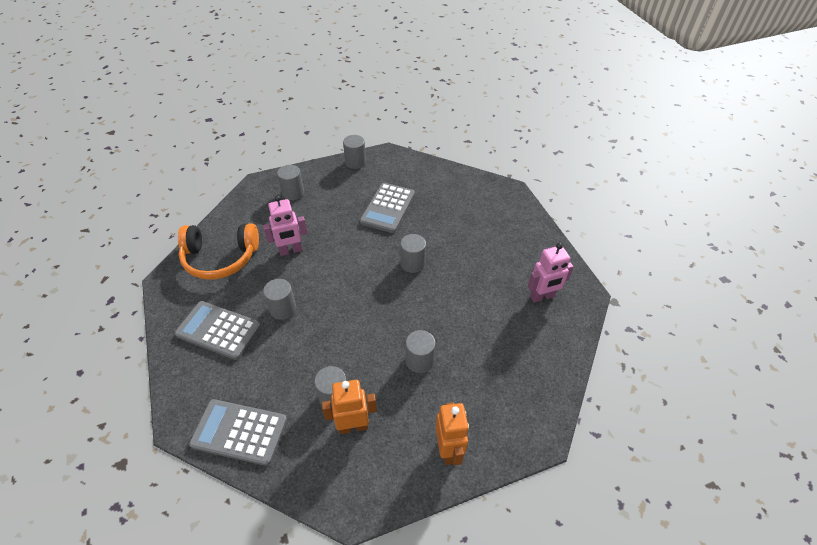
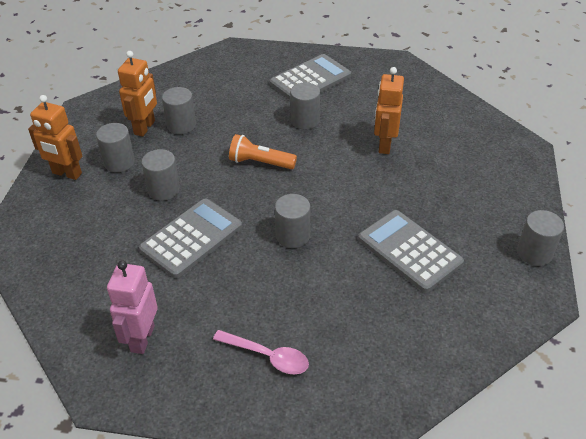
camera: 120 degrees right, 5 degrees down
orange headphones [178,223,259,280] -> none
grey calculator [189,399,287,466] -> grey calculator moved to [139,199,242,278]
pink robot [263,195,308,256] -> orange robot [374,67,404,154]
grey cylinder [277,165,304,200] -> grey cylinder moved to [96,123,135,172]
none -> pink spoon [213,330,309,374]
none -> orange flashlight [229,134,297,169]

